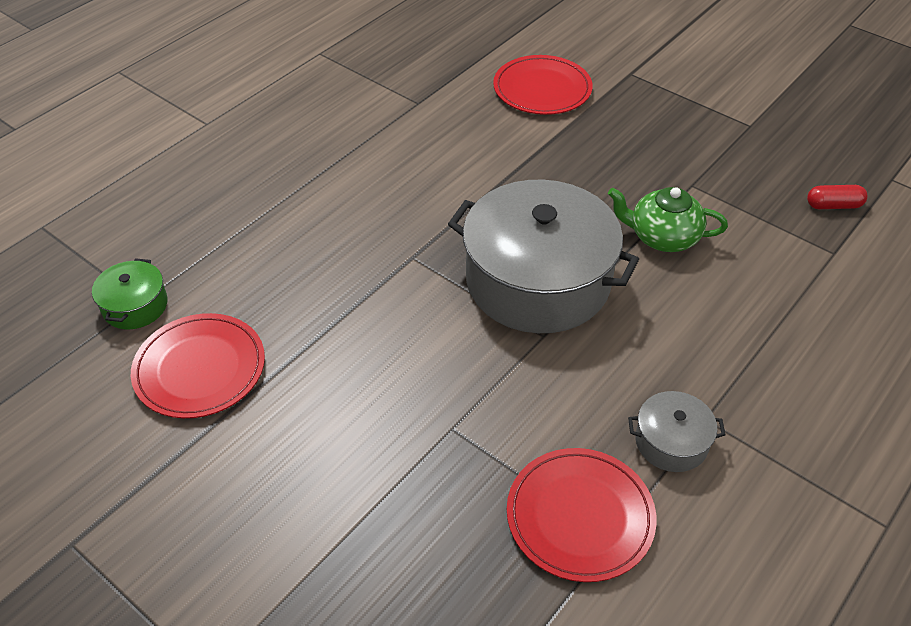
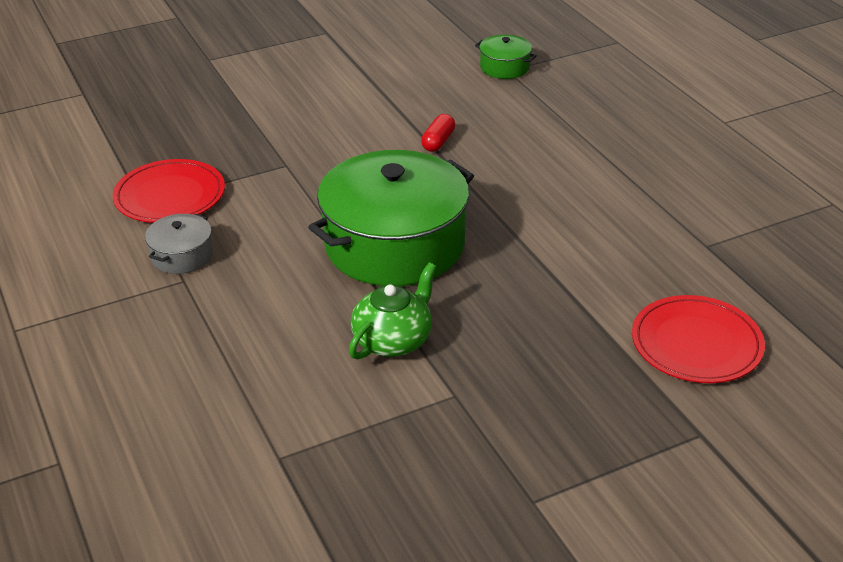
camera: 115 degrees right, 10 degrees down
red plate [131,313,265,418] -> none
grey pot [448,180,639,333] -> green pot [308,150,474,286]
red capsule [807,185,868,209] -> red capsule moved to [421,114,455,152]

